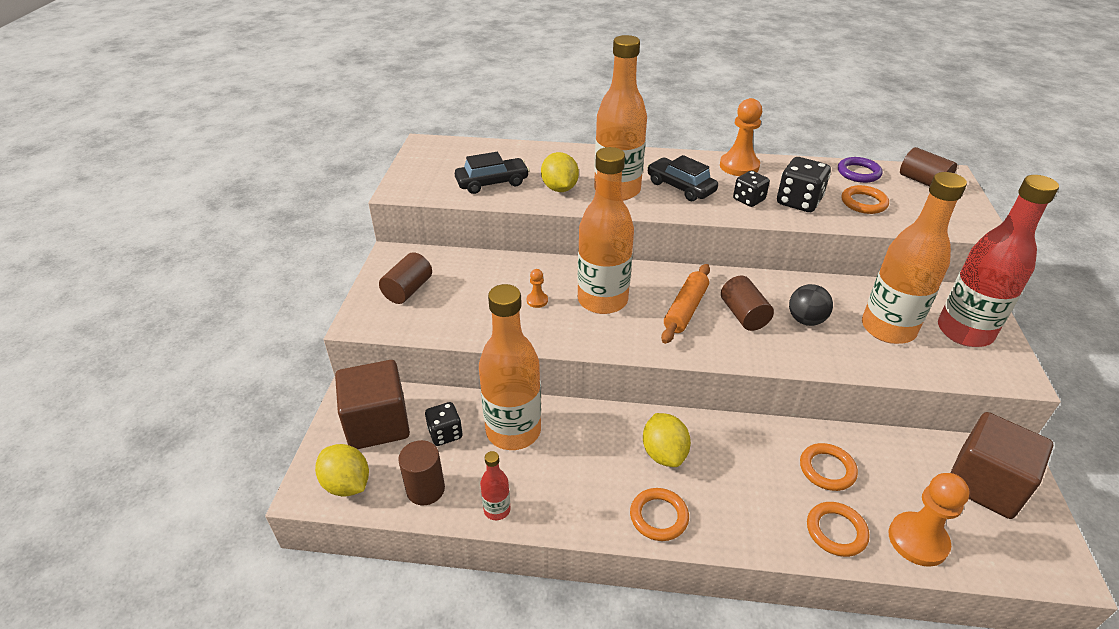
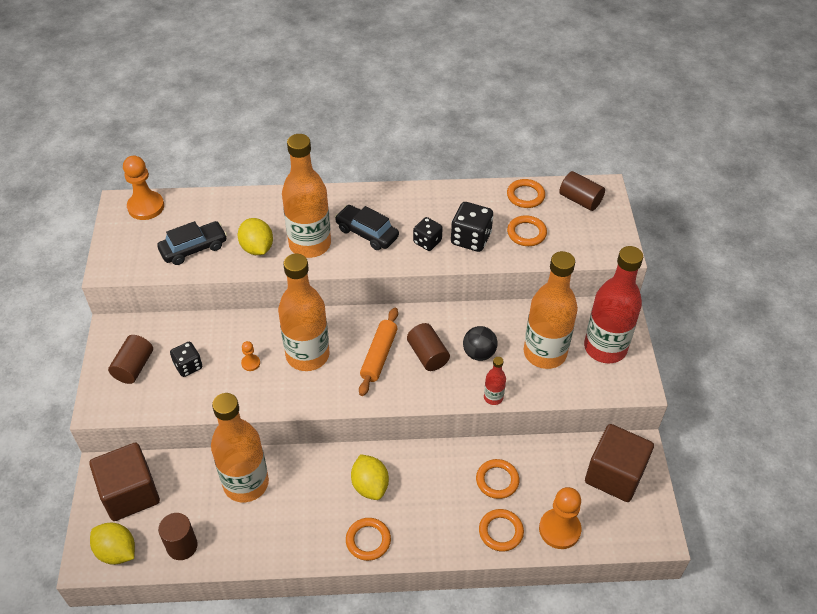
camera: 10 degrees left, 10 degrees up
black dice [425,402,462,446] -> black dice moved to [170,342,202,377]
red bottle [480,451,510,520] -> red bottle moved to [484,357,506,405]
orange pawn [720,98,762,176] -> orange pawn moved to [123,156,164,220]
purple ring [838,157,883,183] -> orange ring [507,179,545,208]

